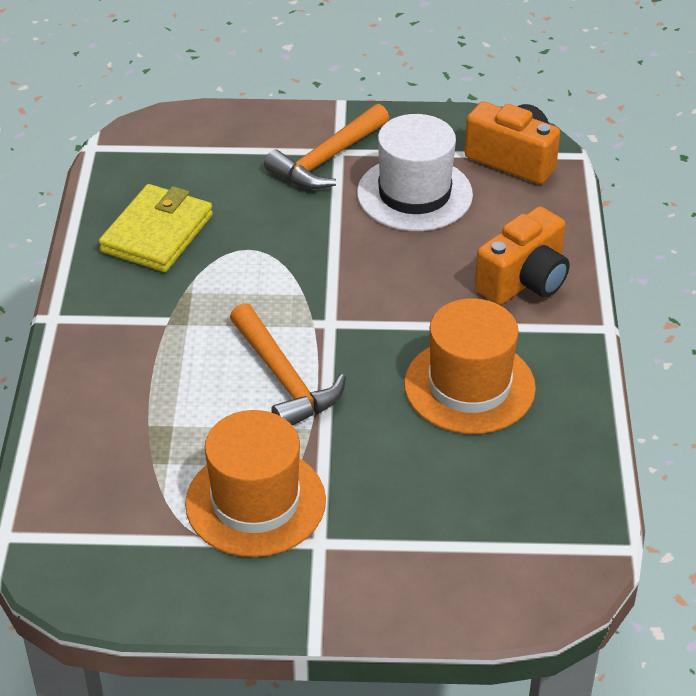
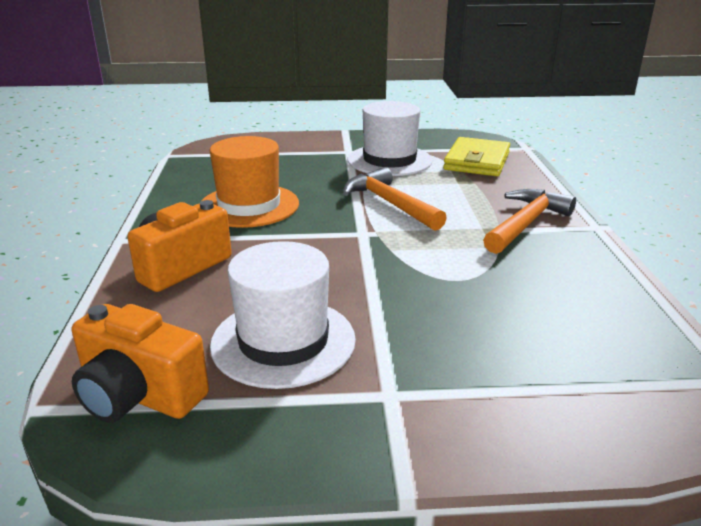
camera: 175 degrees right, 15 degrees down
yellow wallet [99,184,213,272] -> yellow wallet moved to [443,137,510,176]
orange hat [185,410,326,557] -> white hat [347,101,432,176]
orange hammer [264,104,389,189] -> orange hammer moved to [483,189,576,254]

